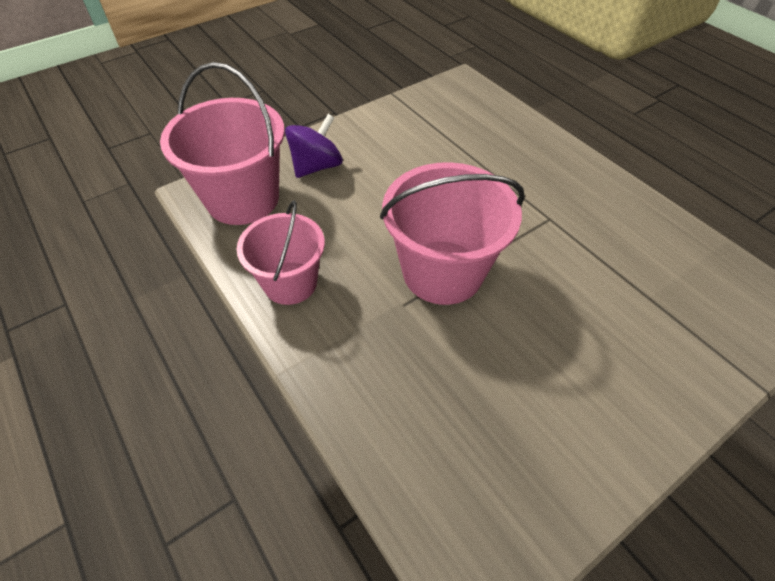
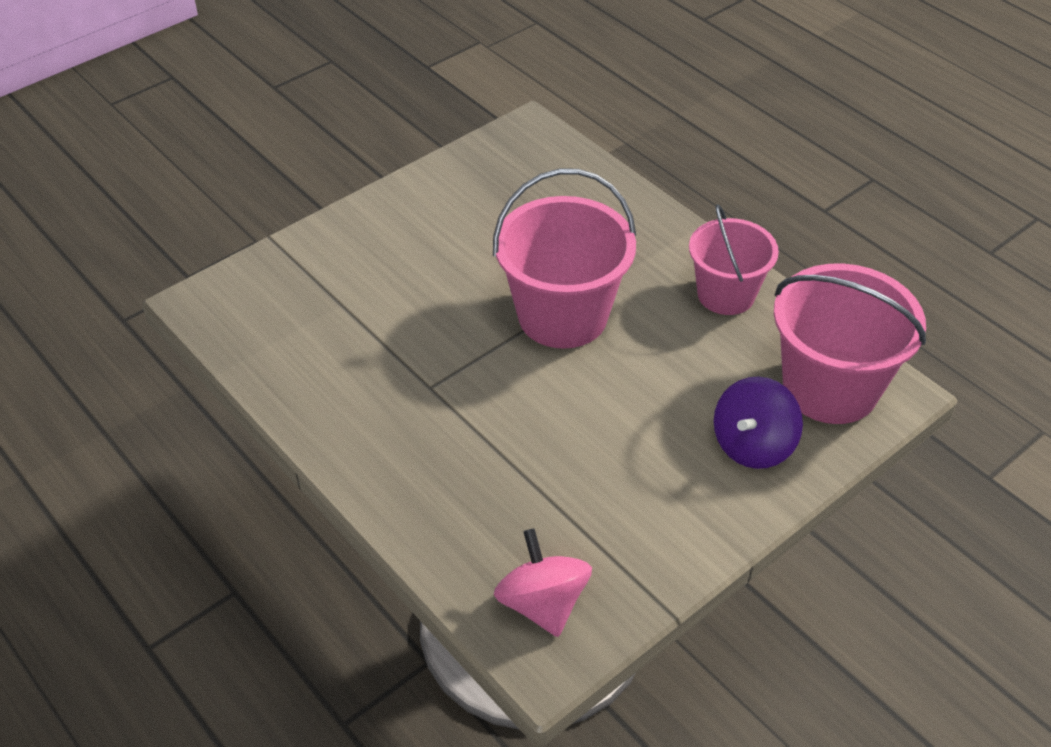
camera: 175 degrees right, 5 degrees down
none -> pink spinning top [494,528,592,637]

